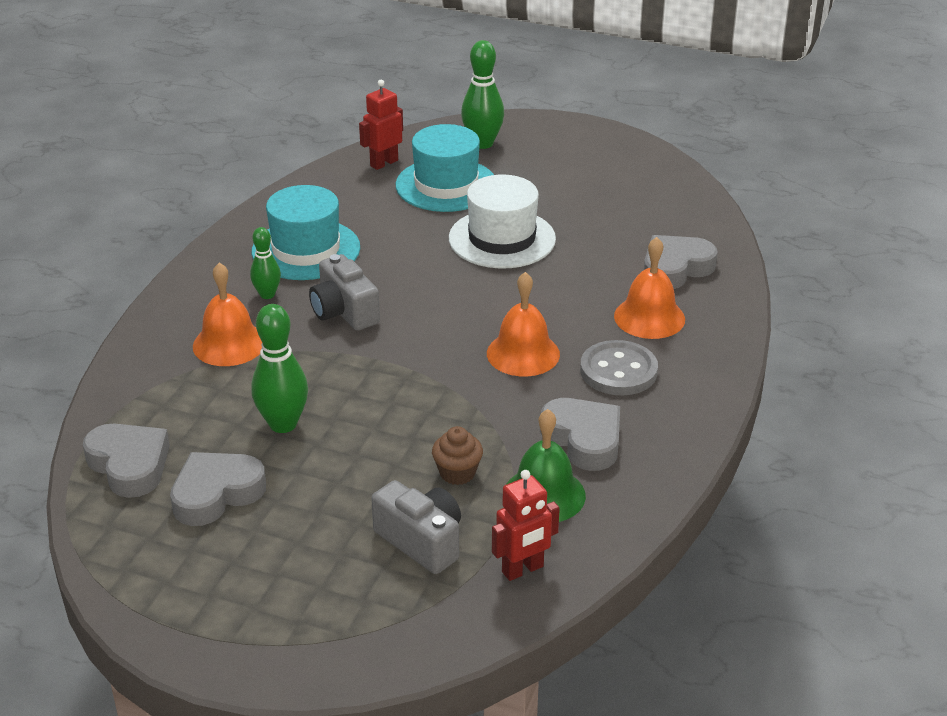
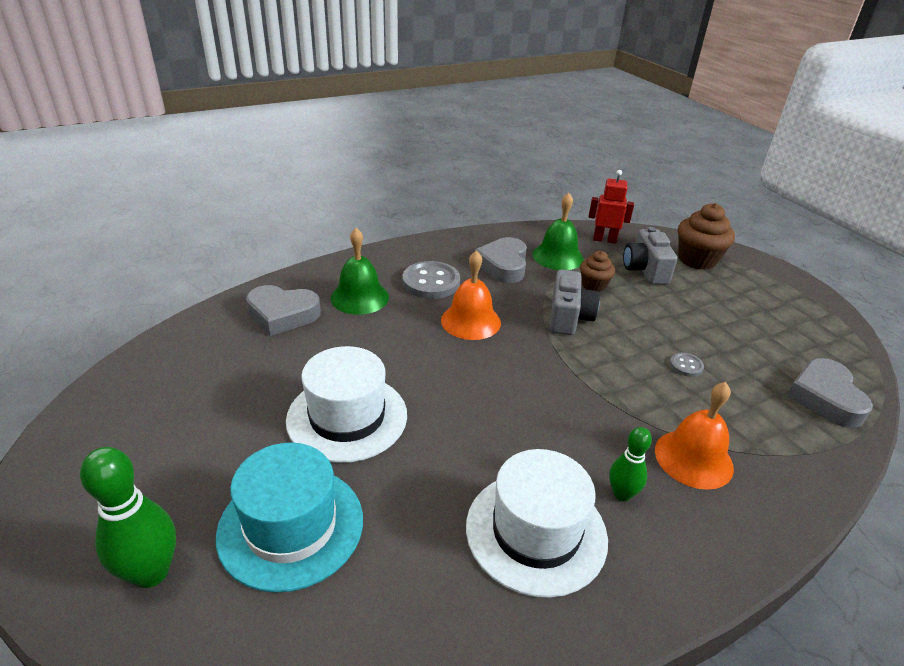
camera: 140 degrees left, 0 degrees up
grey heart [170,452,266,526] -> none
green bowling pin [251,304,308,433] -> grey button [670,353,704,377]
turquoise hat [252,185,360,280] -> white hat [466,449,608,598]
grey camera [309,254,380,331] -> grey camera moved to [550,270,600,335]
red robot [359,80,403,170] -> none
orange bell [614,237,685,339] -> green bell [331,228,389,315]
none -> brown cupcake [678,203,735,270]

